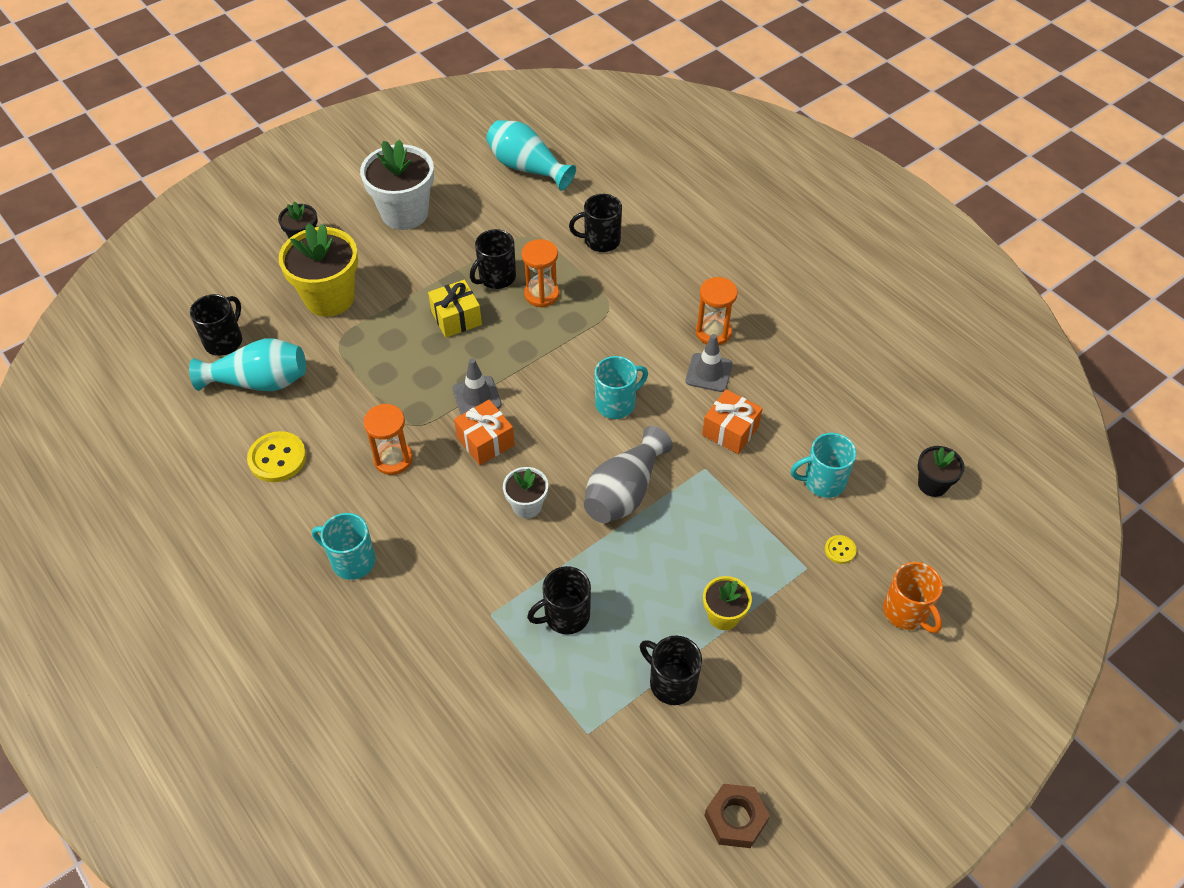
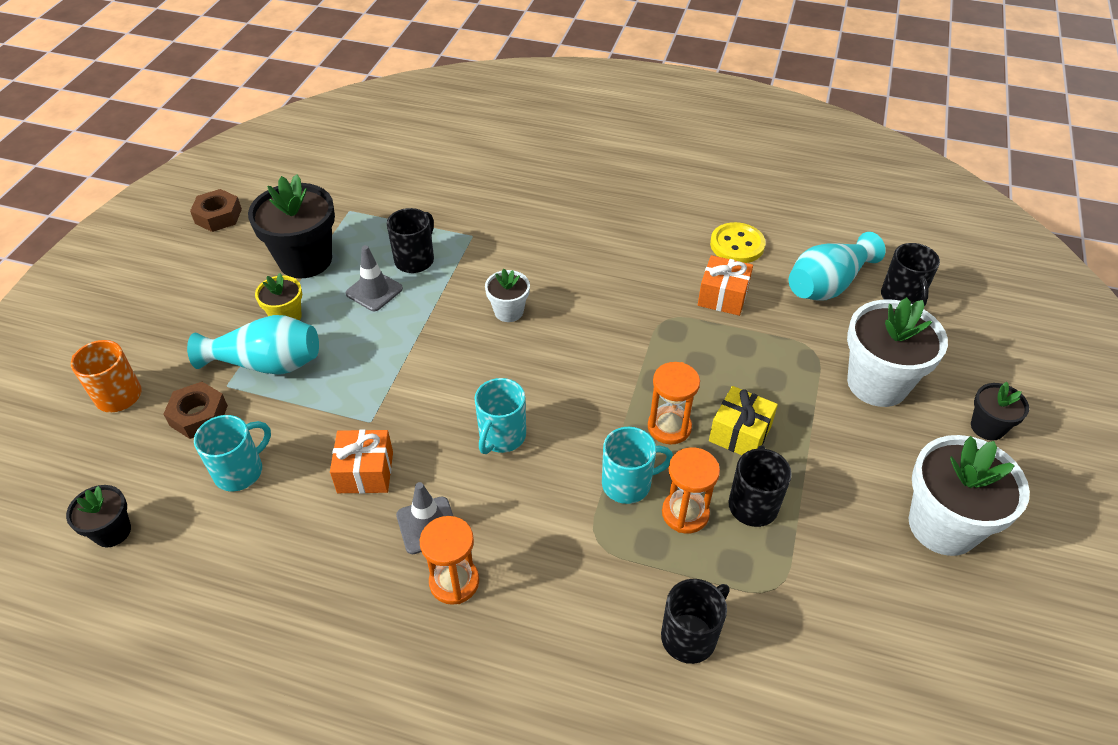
camera: 145 degrees right, 5 degrees down
yellow flower pot [278,223,358,317] -> white flower pot [847,297,948,407]
turquoise mug [312,513,376,580] -> turquoise mug moved to [602,427,673,504]
orange hourglass [363,404,413,475] -> orange hourglass moved to [648,362,700,444]
grey traffic cone [452,358,502,415] -> grey traffic cone moved to [345,245,403,311]
orange gift [454,399,515,465] -> orange gift moved to [698,255,753,316]
turquoise vase [486,120,576,191] -> turquoise vase moved to [187,315,319,375]
grey vase [584,426,673,523] -> none
black mug [640,636,702,705] -> black flower pot [248,174,335,278]
yellow button [825,535,856,564] -> brown nut [163,382,228,439]

